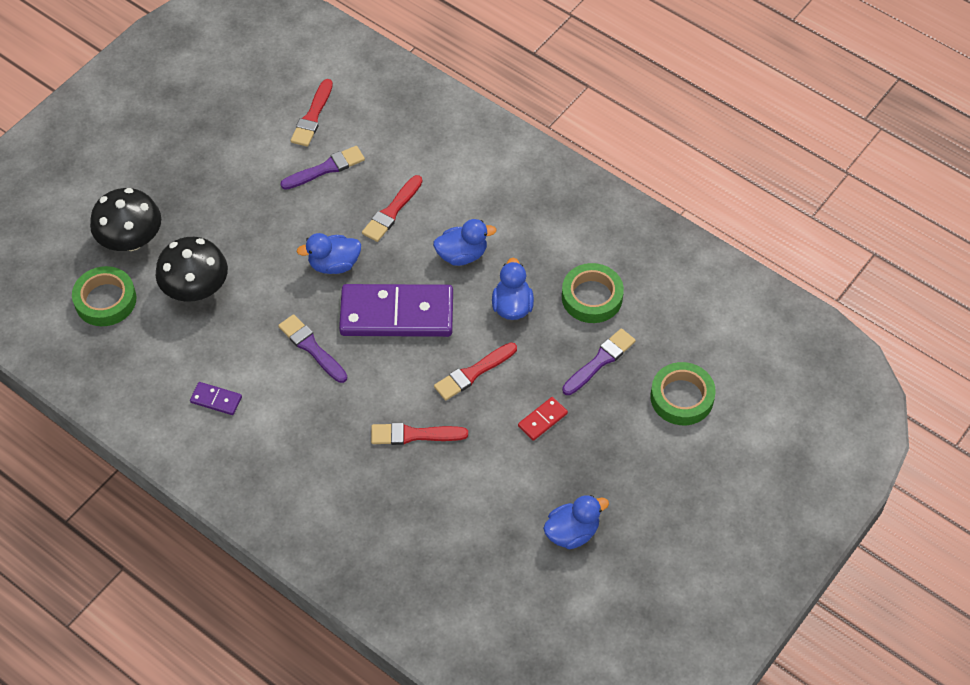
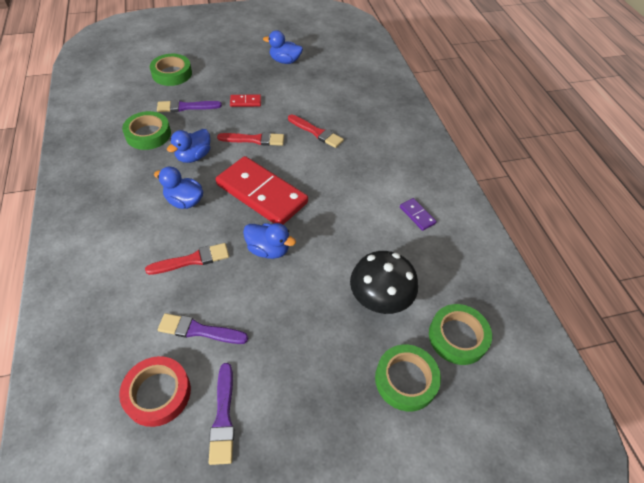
camera: 145 degrees left, 5 degrees down
black mushroom [90,188,161,251] -> green tape [375,345,441,411]
purple brush [278,314,347,383] -> purple brush moved to [209,363,234,465]
red brush [291,79,333,147] -> red tape [119,356,191,427]
purple domino [339,284,453,337] -> red domino [216,156,308,225]

